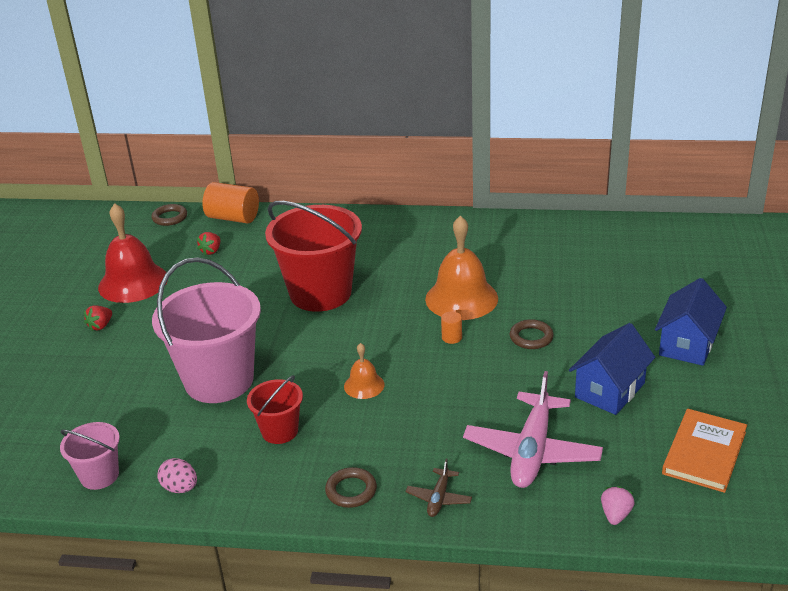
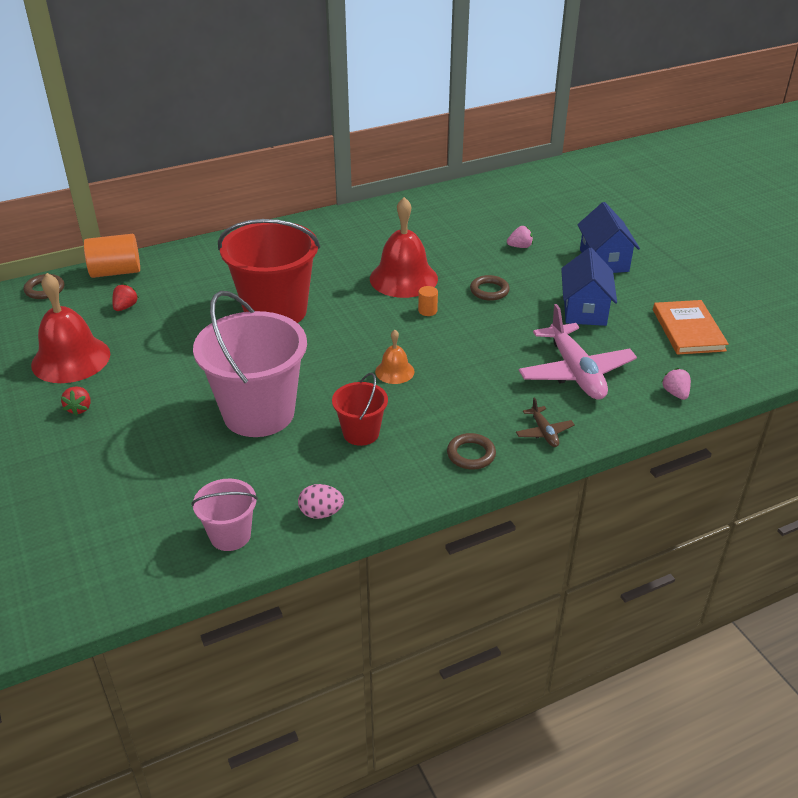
camera: 35 degrees left, 5 degrees up
red strawberry [197,232,221,255] -> red strawberry turned 150 degrees counterclockwise [112,283,139,311]
orange bell [425,216,498,320] -> red bell [370,197,438,298]
none -> pink strawberry [507,226,533,248]

